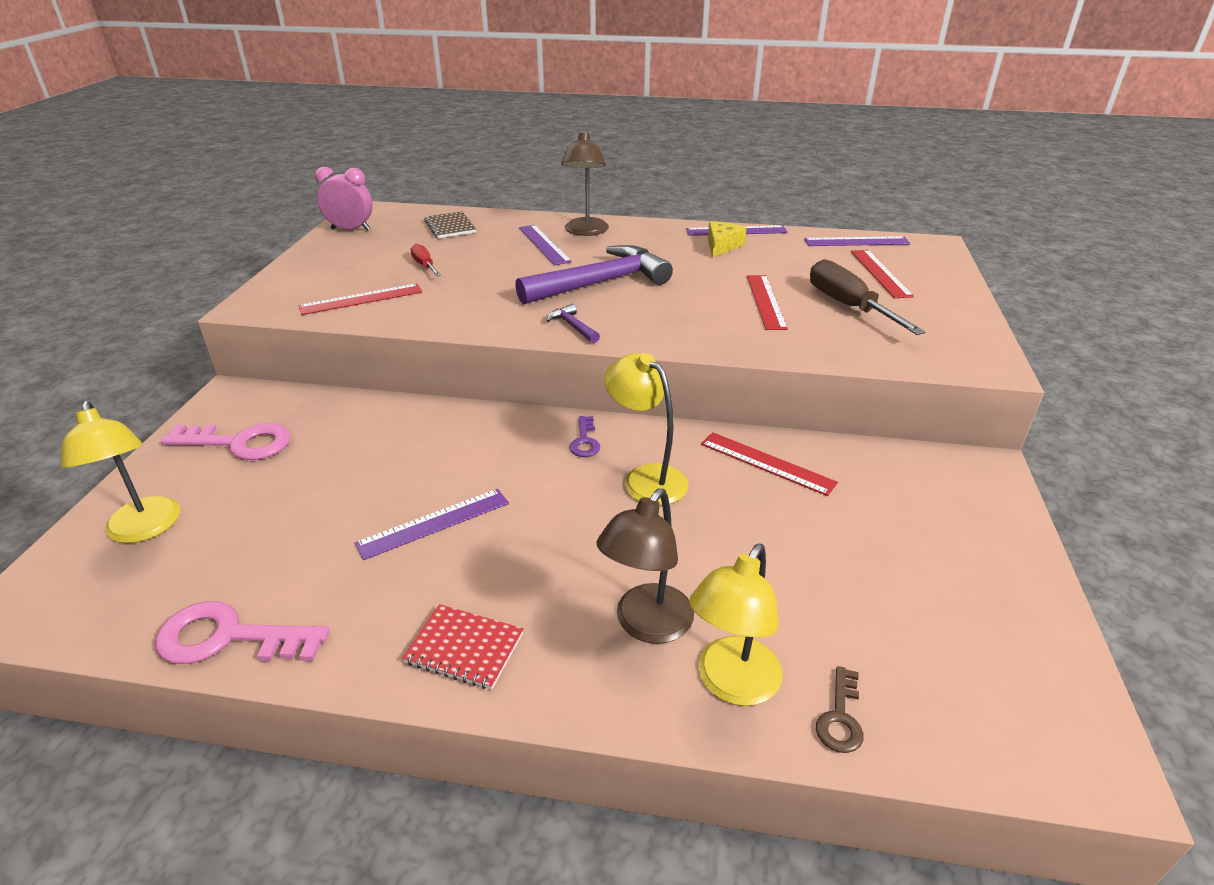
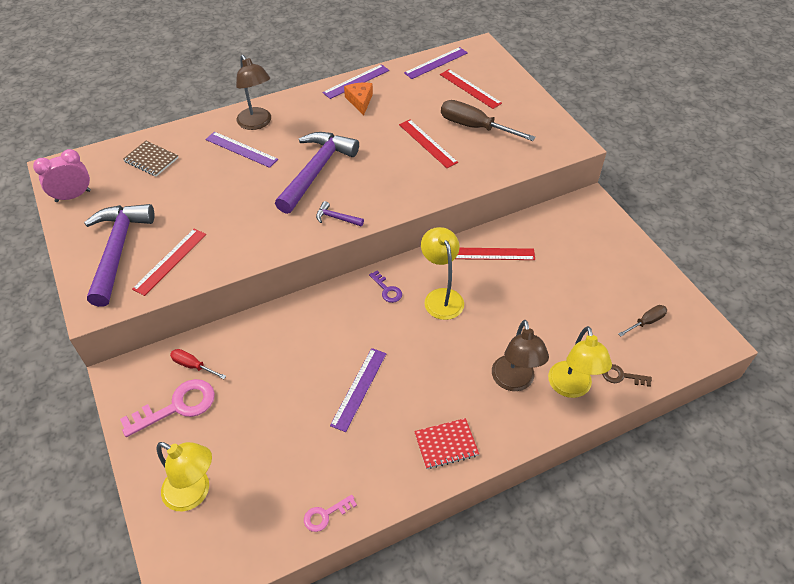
camera: 35 degrees left, 15 degrees up
pink key [155,601,329,664] -> pink key [304,495,357,532], size x0.54
red screwdriver [411,244,441,276] -> red screwdriver moved to [170,349,226,379]
yellow lamp [604,353,689,506] -> yellow lamp turned 60 degrees clockwise [421,227,464,320]
yellow cheese [708,221,746,258] -> orange cheese [344,83,373,115]
brown key [816,666,863,753] -> brown key turned 120 degrees clockwise [602,364,652,387]
none -> purple hammer [84,204,154,307]
none -> brown screwdriver [618,305,667,336]

